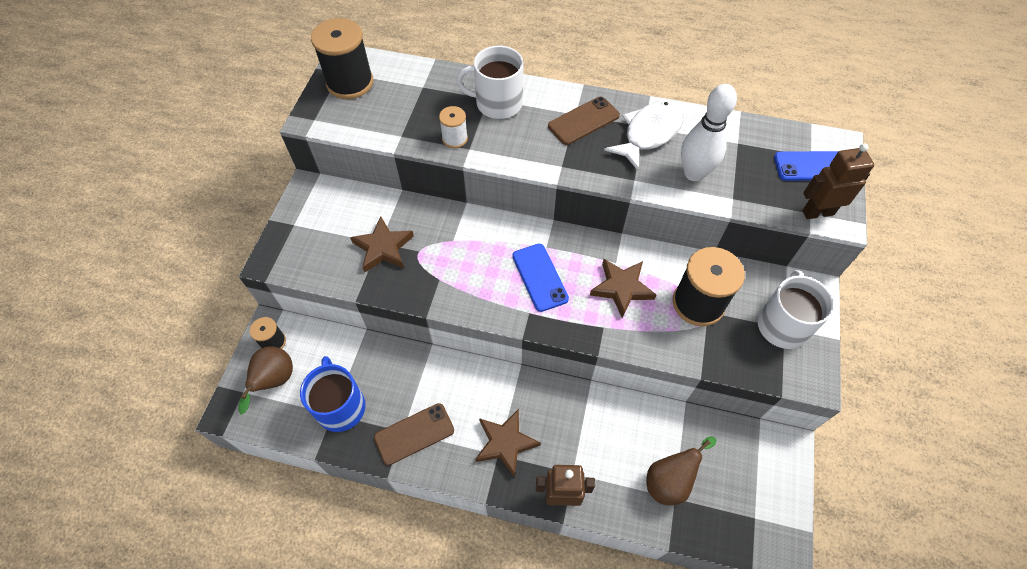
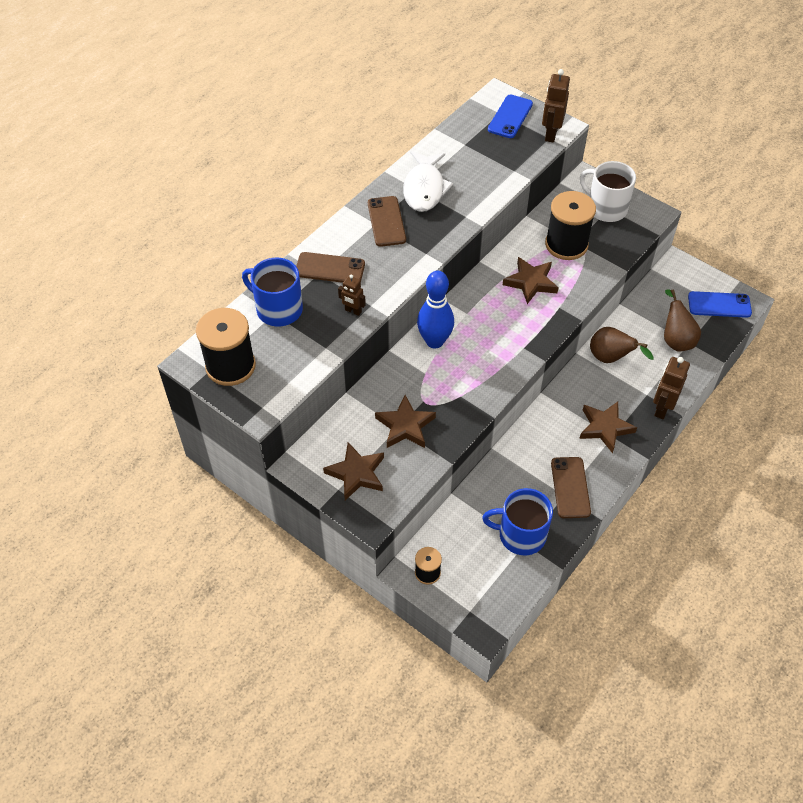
camera: 65 degrees left, 5 degrees down
brown pear [239,346,293,415] -> brown pear moved to [590,327,654,363]
white spool [439,106,468,148] -> brown robot [338,274,366,316]
white mug [456,46,524,119] -> brown phone [296,252,365,283]
blue phone [512,244,569,312] -> blue phone moved to [688,291,752,318]
white fish [604,100,684,171] -> white fish turned 150 degrees counterclockwise [403,151,454,212]
white bowling pin [681,84,737,181] -> none
none -> blue mug [242,258,303,327]
none -> brown star [323,442,384,500]
none -> blue bowling pin [417,271,454,348]

